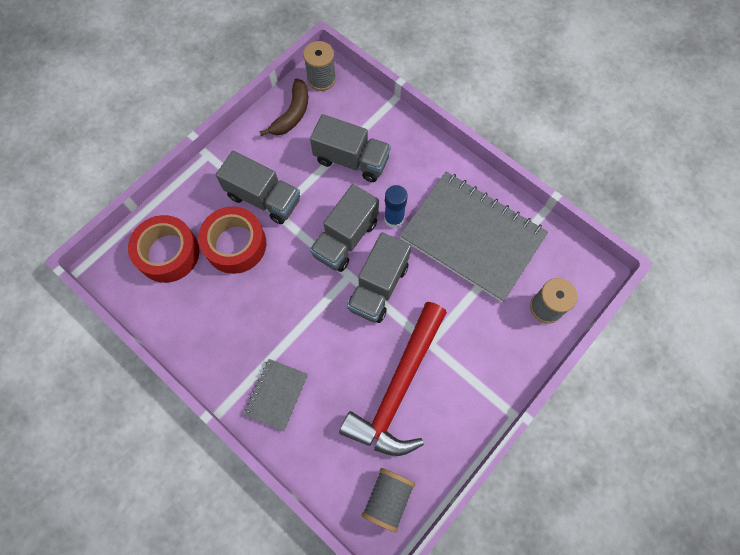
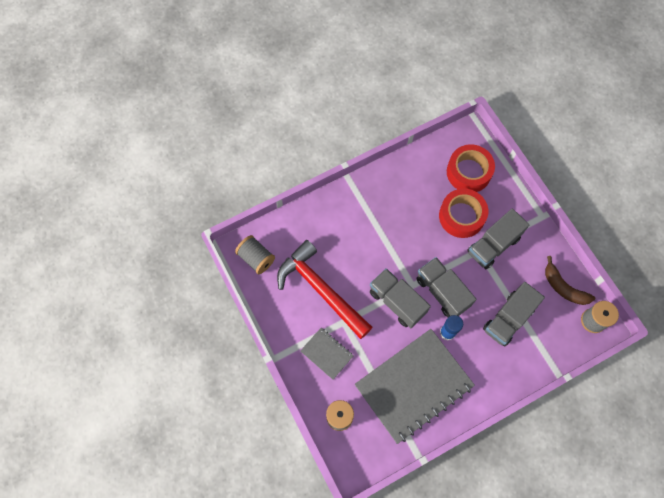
camera: 110 degrees right, 0 degrees up
grey notebook [244,359,308,431] -> grey notebook moved to [301,328,354,380]

